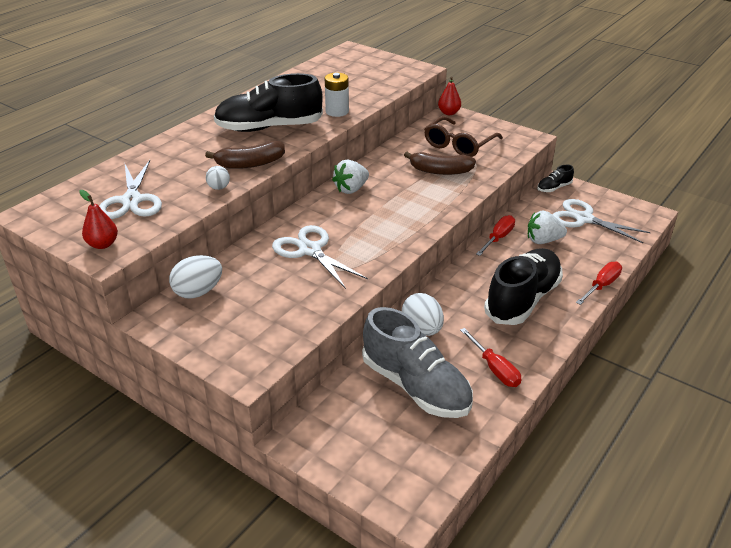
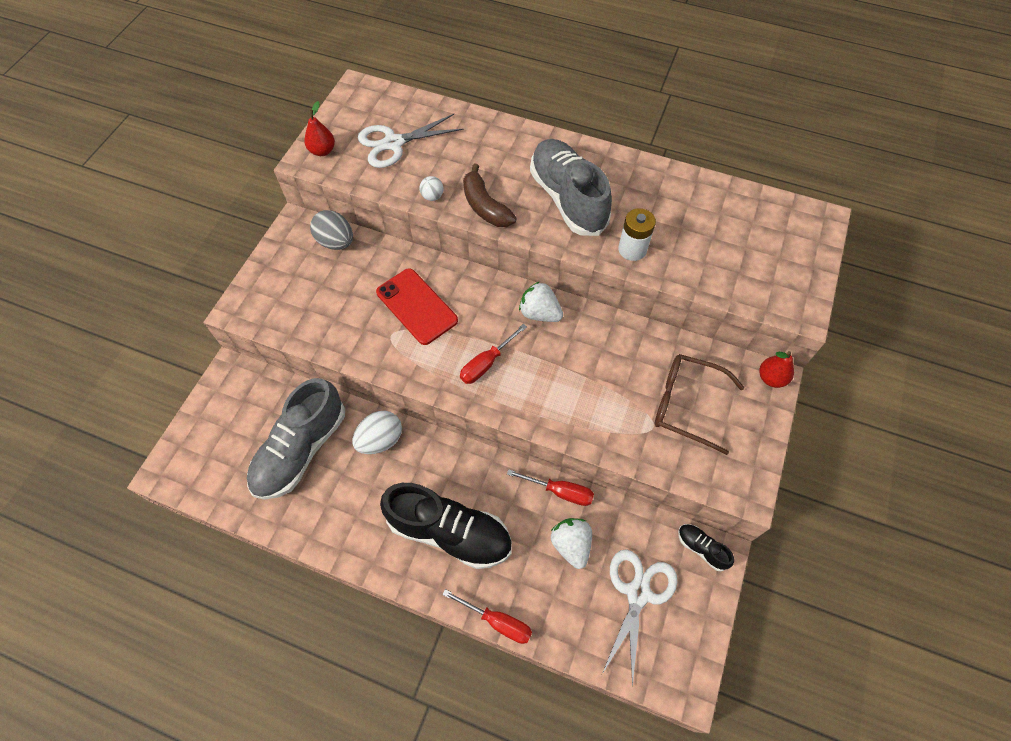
camera: 75 degrees right, 25 degrees up
white egg [169,255,222,299] -> grey egg [310,210,353,250]
black shoe [214,73,323,132] -> grey shoe [530,139,612,236]
white scissors [272,225,368,289] -> red phone [376,268,458,345]
brown banana [404,152,476,175] -> none
red screwdriver [460,328,521,387] -> red screwdriver moved to [460,324,527,384]

